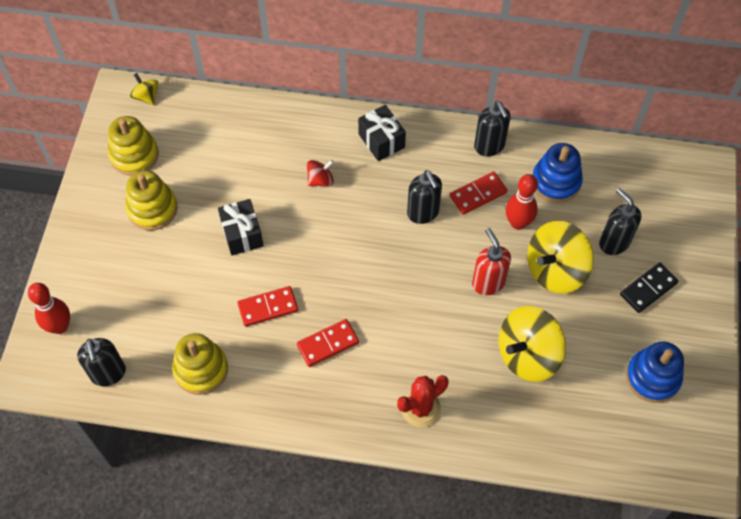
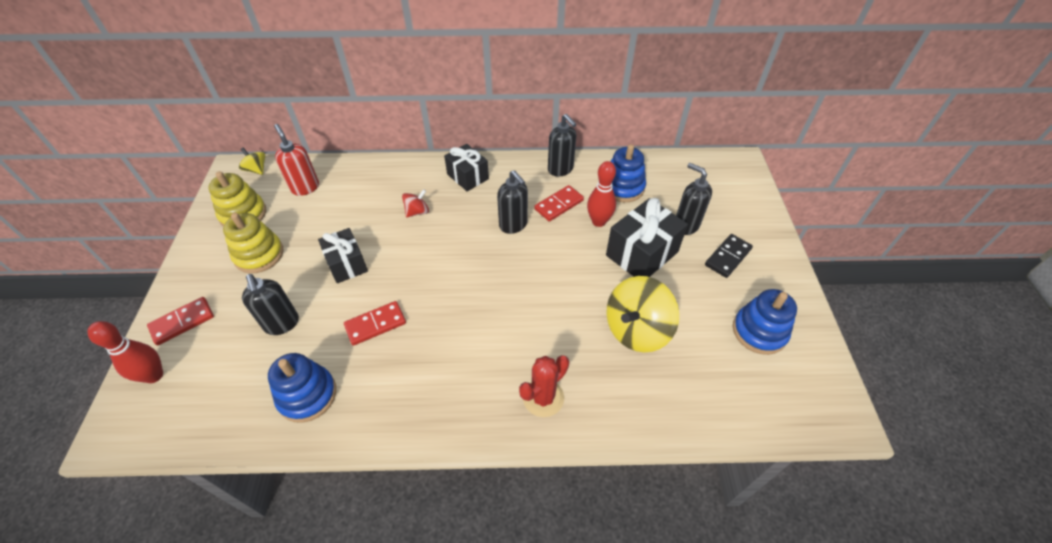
camera: 10 degrees left, 10 degrees down
black soap dispenser [77,338,126,386] -> black soap dispenser moved to [242,274,299,335]
yellow stacking toy [172,333,228,395] -> blue stacking toy [268,353,336,423]
red domino [297,319,359,367] -> red domino moved to [147,297,214,346]
red soap dispenser [472,228,511,295] -> red soap dispenser moved to [274,124,319,196]
yellow spinning top [527,221,594,294] -> black gift [606,198,688,277]

